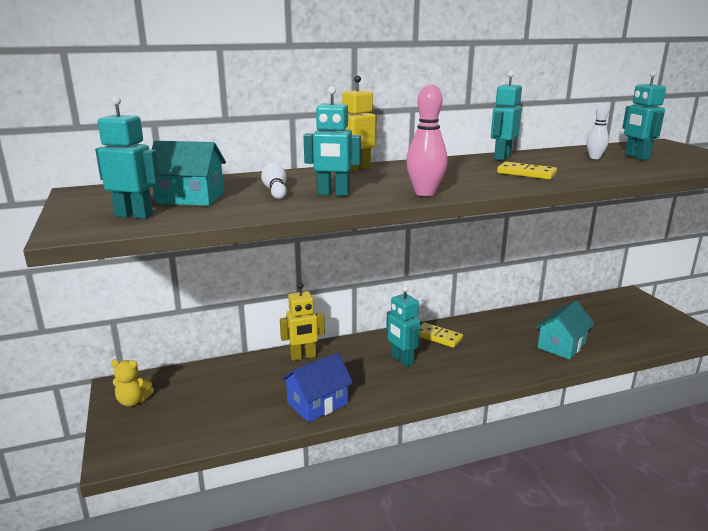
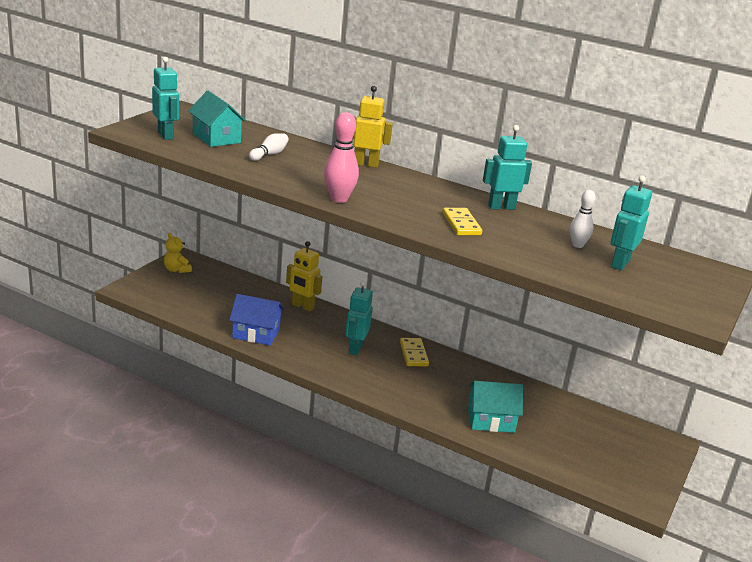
camera: 45 degrees right, 5 degrees up
turquoise robot [304,86,361,196] -> none

